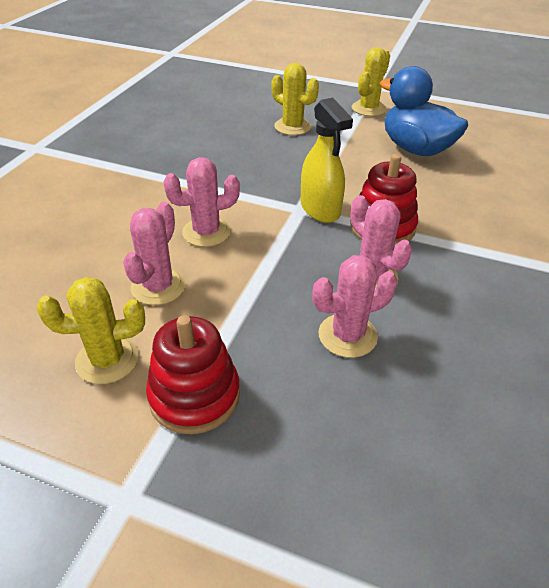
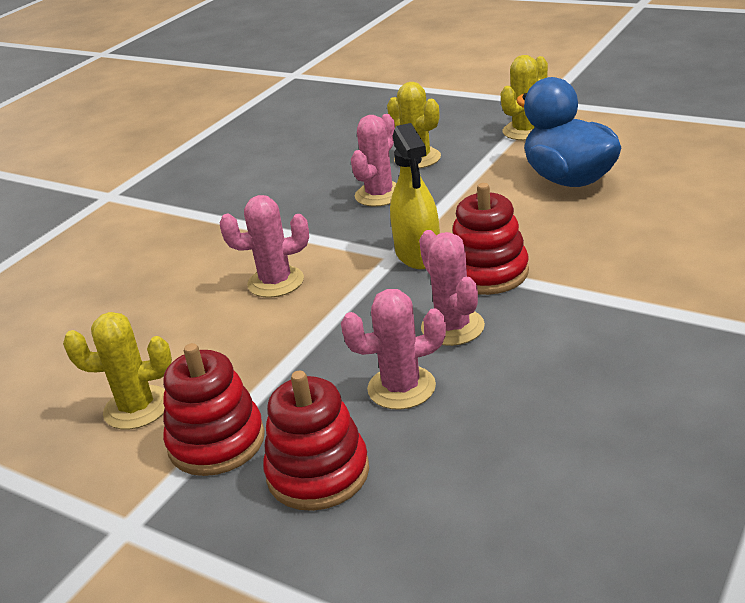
camera: 15 degrees right, 10 degrees down
pink cactus [123,202,186,305] -> pink cactus moved to [351,114,397,207]
none -> red stacking toy [263,371,369,511]

